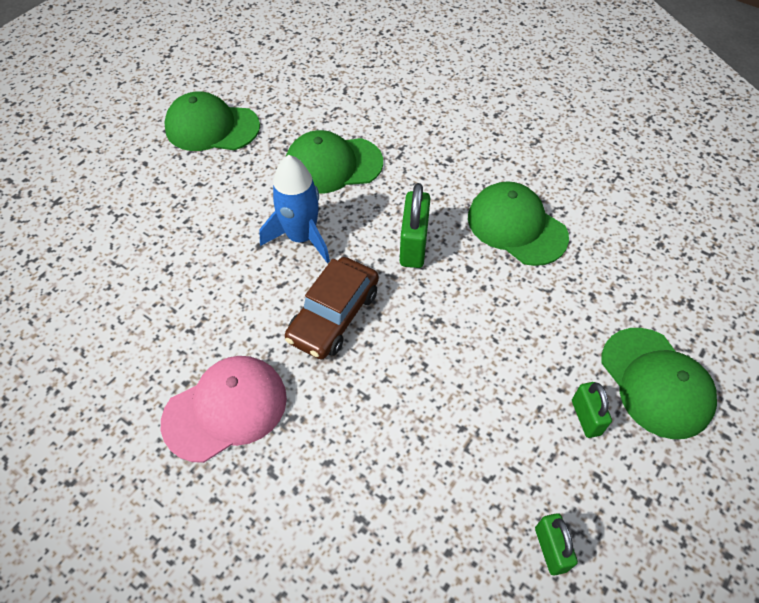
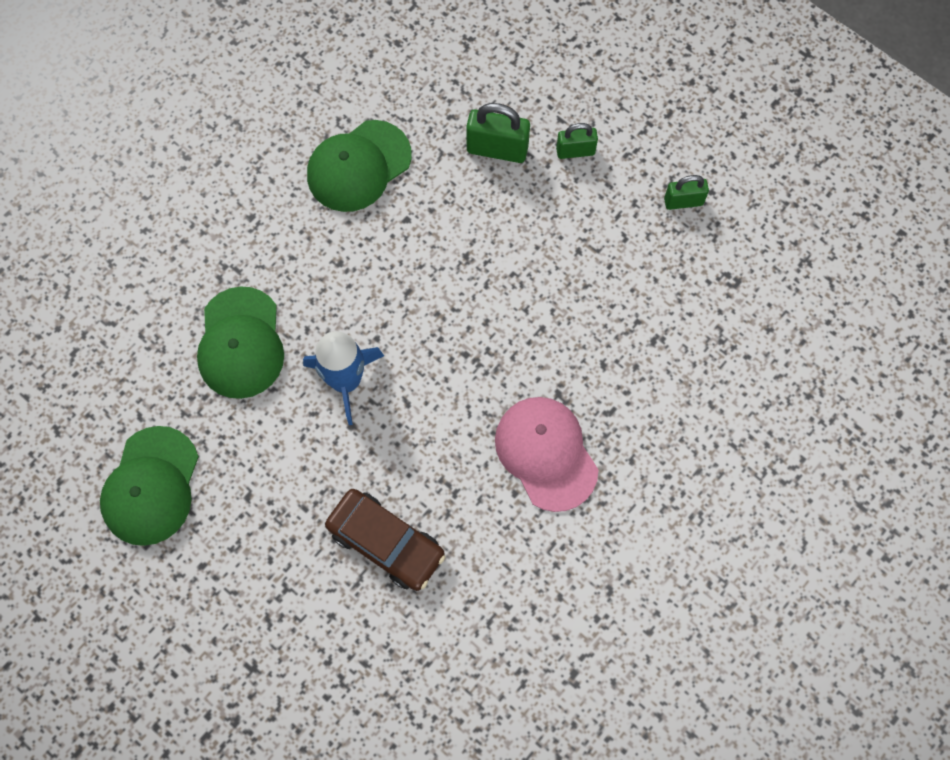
camera: 85 degrees left, 15 degrees up
brown car [285,257,379,360] -> brown car moved to [325,489,445,591]
green padlock [400,183,431,268] -> green padlock moved to [466,103,530,163]
green cap [601,328,717,439] -> none

